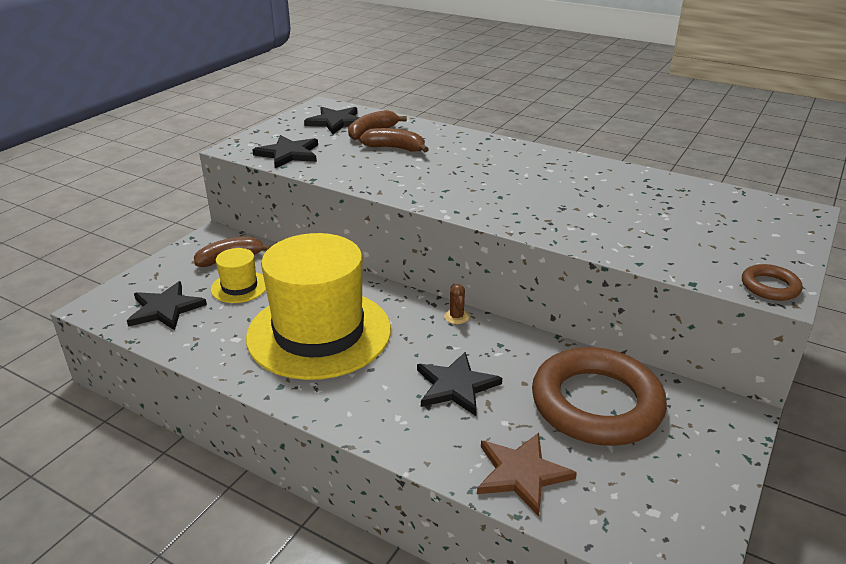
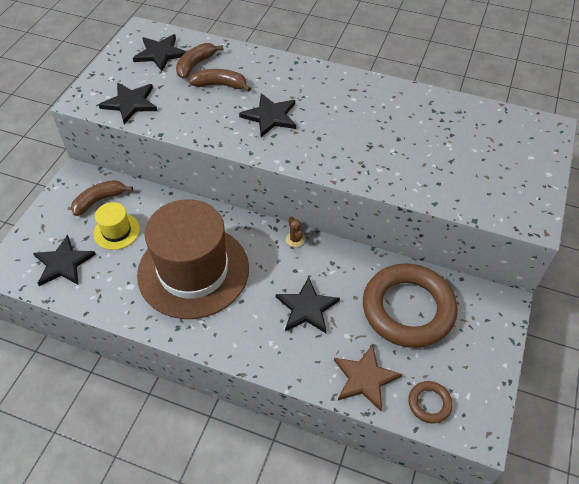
camera: 10 degrees left, 20 degrees up
yellow hat [246,233,391,380] -> brown hat [137,199,249,319]
brown ring [742,264,803,301] -> brown ring moved to [408,381,453,424]
none -> black star [239,93,296,137]

